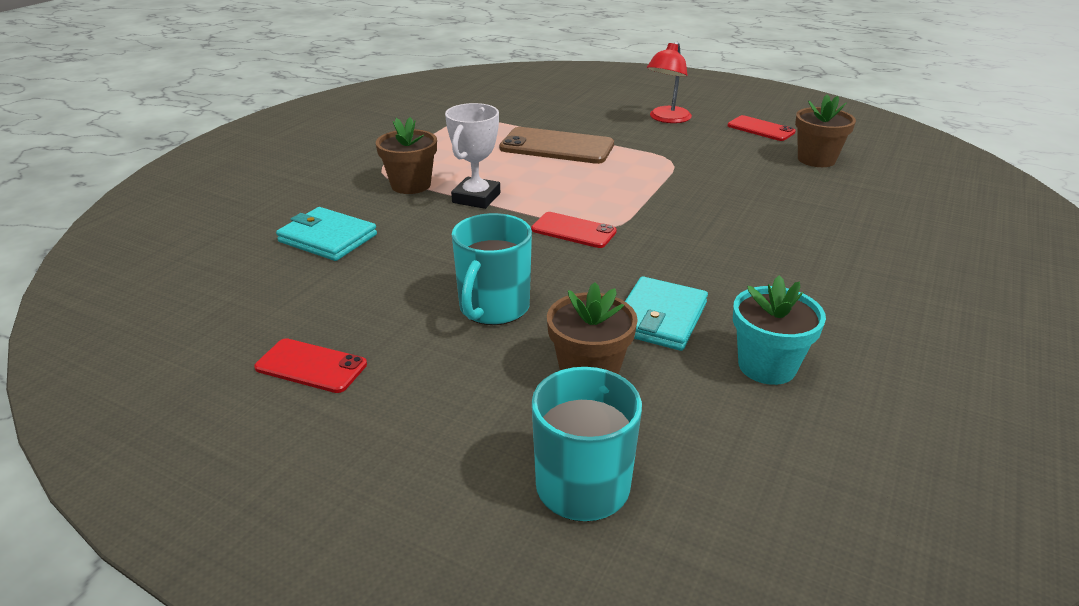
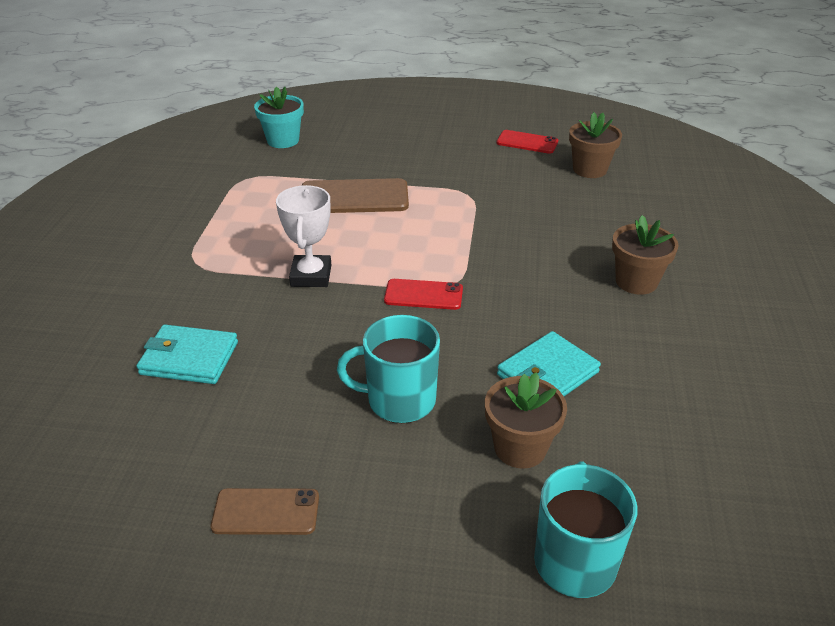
camera: 20 degrees left, 5 degrees up
red phone [254,338,367,393] -> brown phone [211,488,319,535]
brown flower pot [376,117,437,194] -> brown flower pot moved to [612,215,678,295]
turquoise mug [452,213,532,325] -> turquoise mug turned 90 degrees clockwise [337,315,440,423]
turquoise wallet [625,276,708,351] -> turquoise wallet turned 45 degrees clockwise [497,331,601,396]
red lamp [647,42,692,123] -> none
turquoise flower pot [733,275,826,385] -> turquoise flower pot moved to [254,87,304,148]

